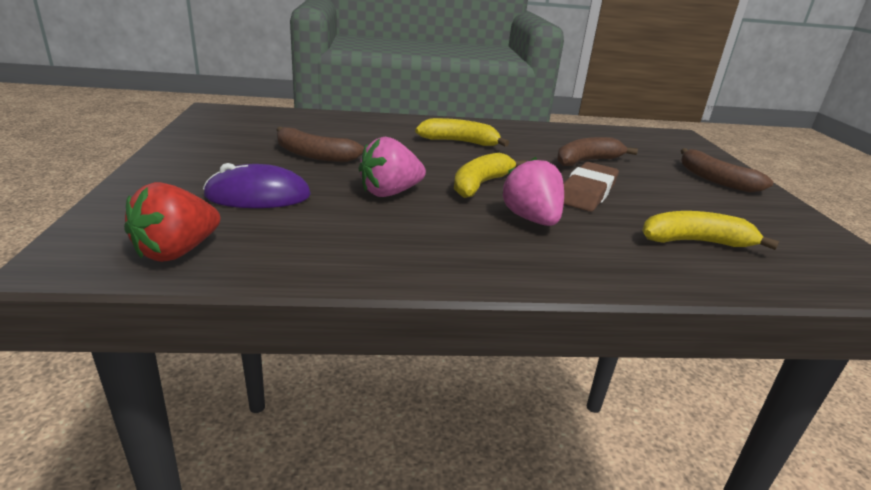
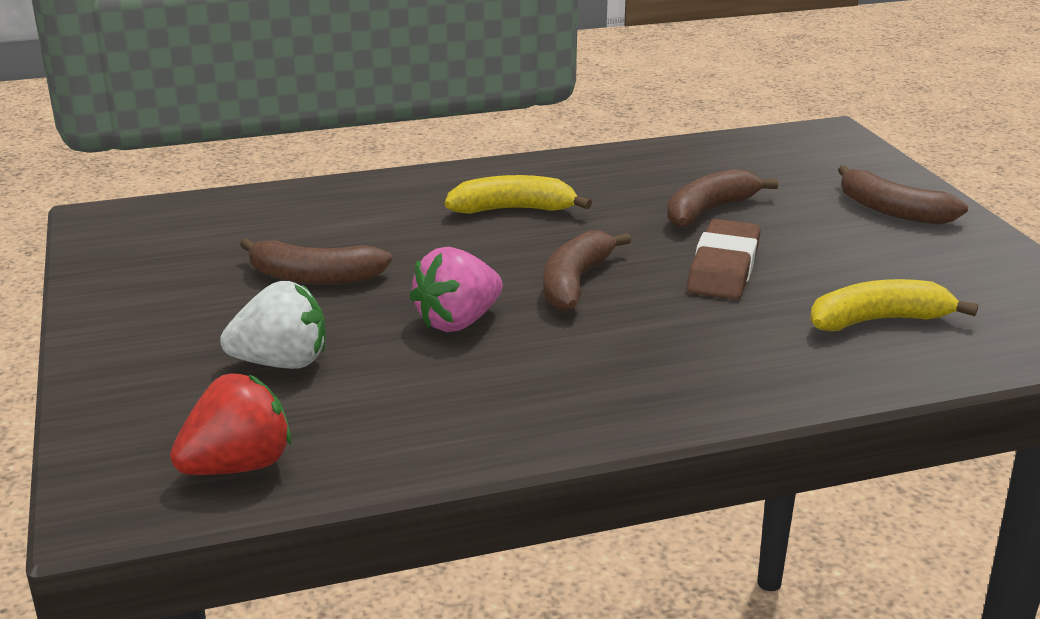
camera: 10 degrees left, 0 degrees up
red strawberry [124,182,220,262] -> red strawberry turned 150 degrees counterclockwise [170,374,291,475]
purple mouse [203,163,311,208] -> white strawberry [220,281,326,369]
yellow banana [454,153,527,198] -> brown banana [543,230,631,311]
pink strawberry [502,157,564,226] -> none

